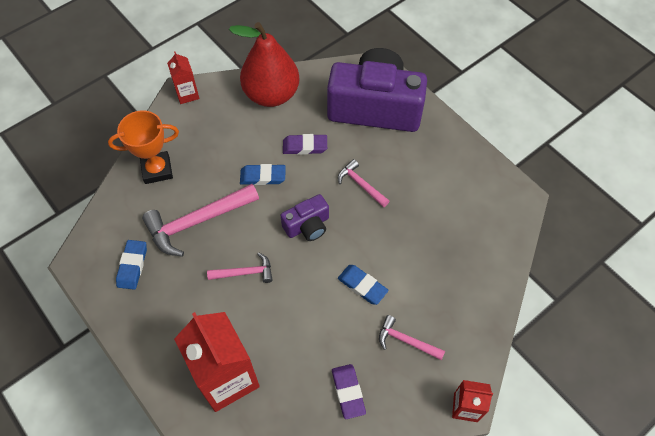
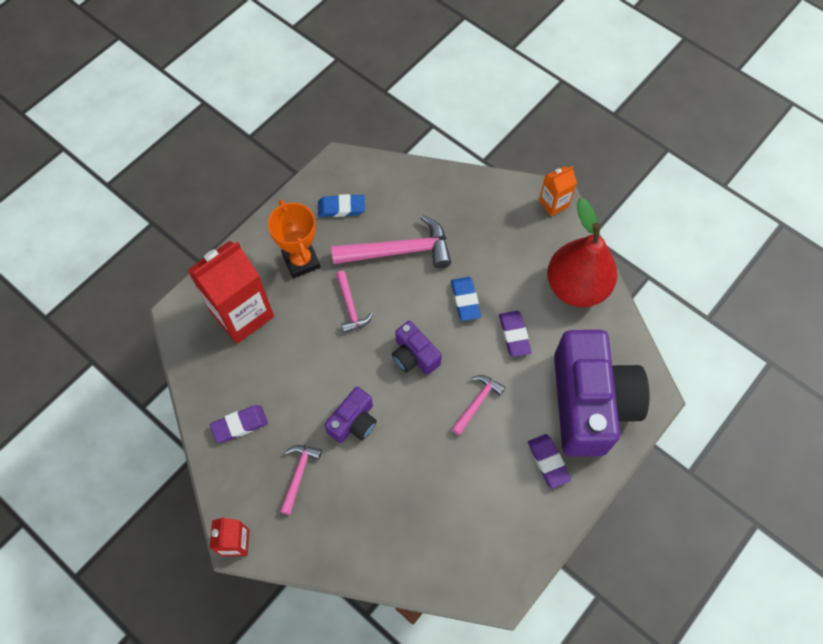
camera: 80 degrees right, 5 degrees up
orange trophy [108,110,179,184] -> orange trophy moved to [268,200,321,278]
pink hammer [142,184,259,256] -> pink hammer turned 120 degrees clockwise [331,214,451,268]
red carton [167,51,200,104] -> orange carton [539,166,577,216]
blue eraser [338,265,389,305] -> purple camera [324,387,377,443]
none -> purple eraser [528,434,571,488]

